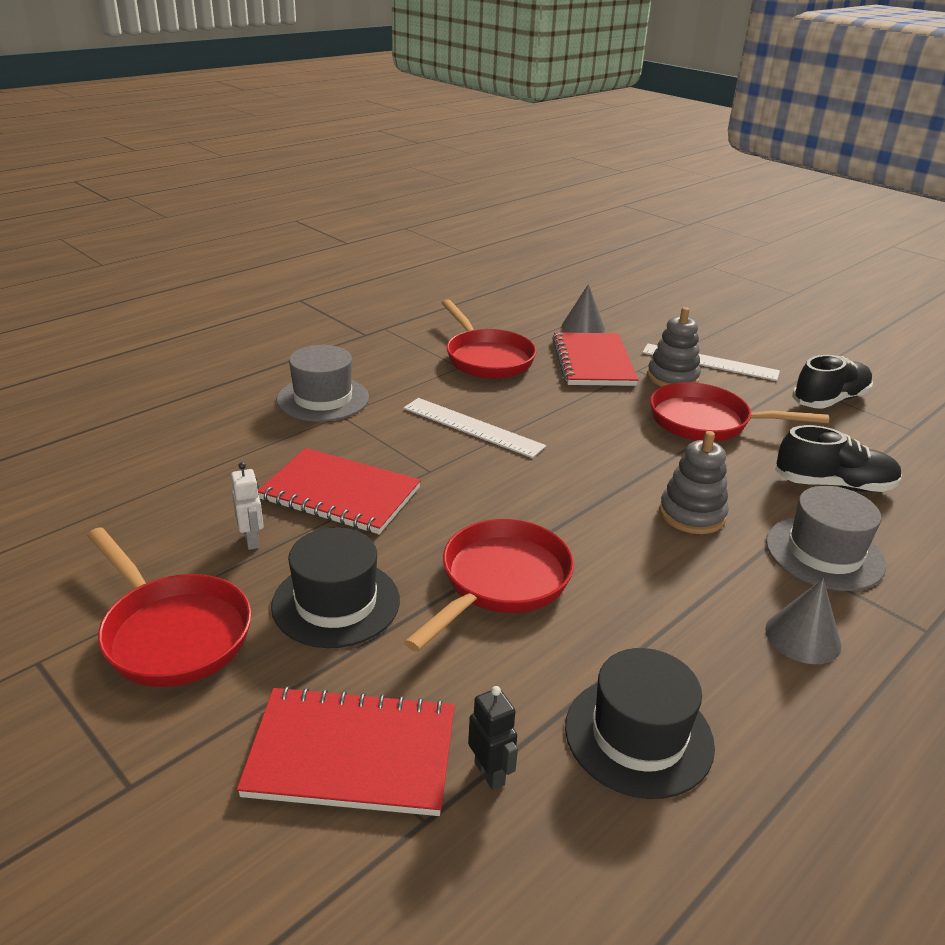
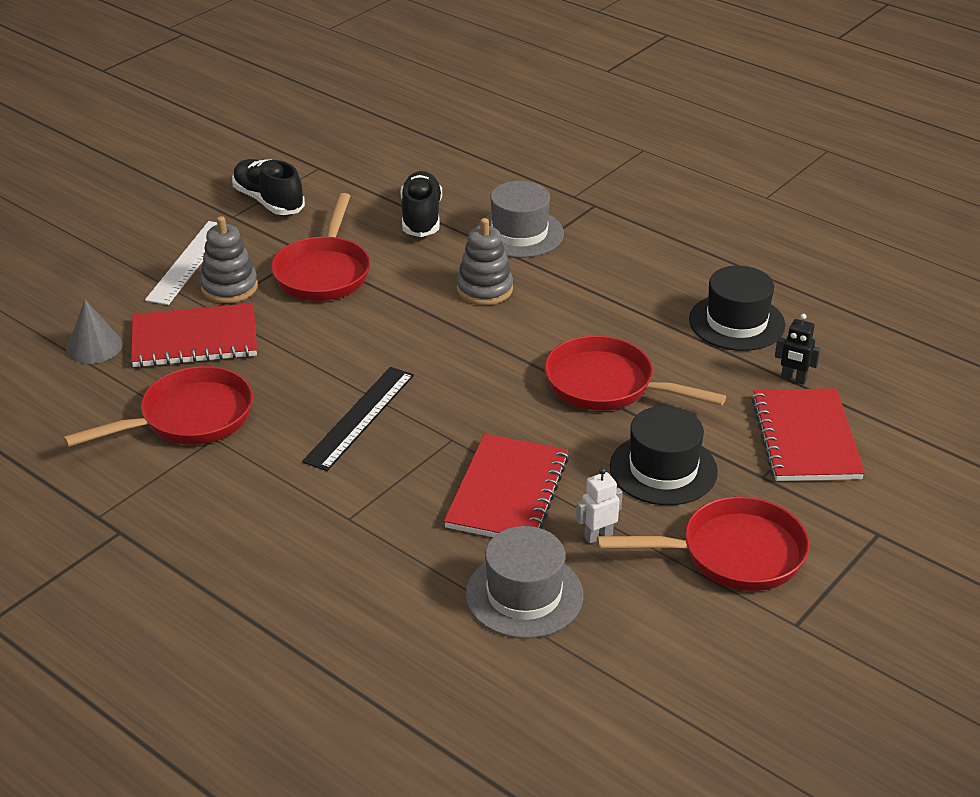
camera: 95 degrees left, 5 degrees up
red pan [87,527,252,687] -> red pan turned 45 degrees clockwise [597,497,809,591]
grey hat [277,345,369,422] -> grey hat moved to [465,526,583,639]
white ruler [403,398,546,458] -> black ruler [302,367,414,471]
black robot [468,686,518,790] -> black robot turned 120 degrees counterclockwise [775,314,821,385]
grey cone [765,579,842,664] -> none

